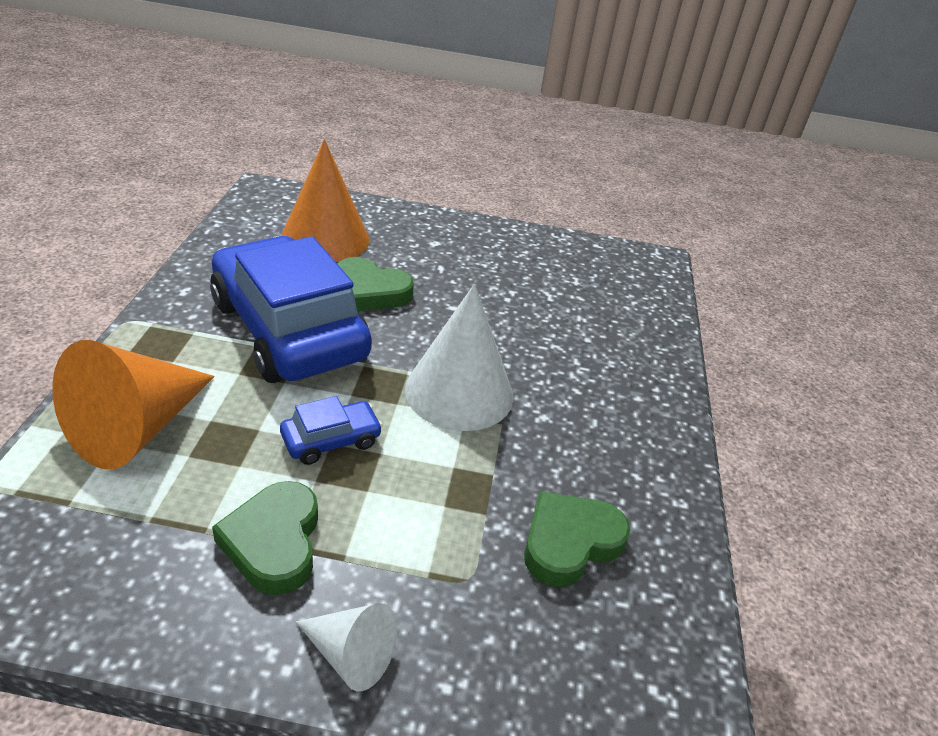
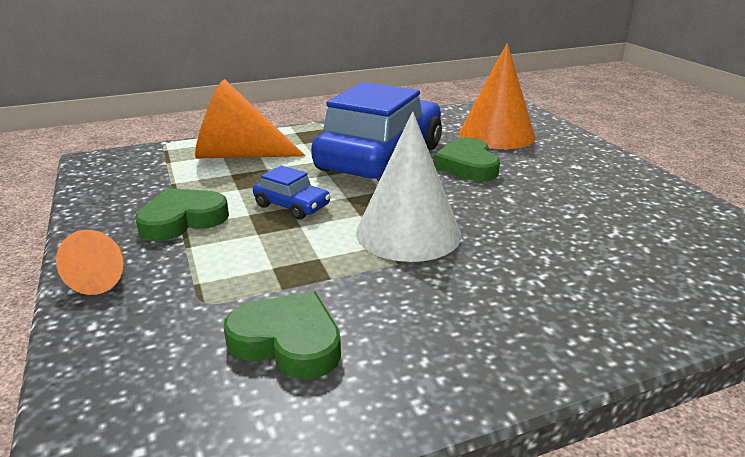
camera: 65 degrees right, 10 degrees down
white cone [296,603,397,691] -> orange cone [56,230,123,295]

